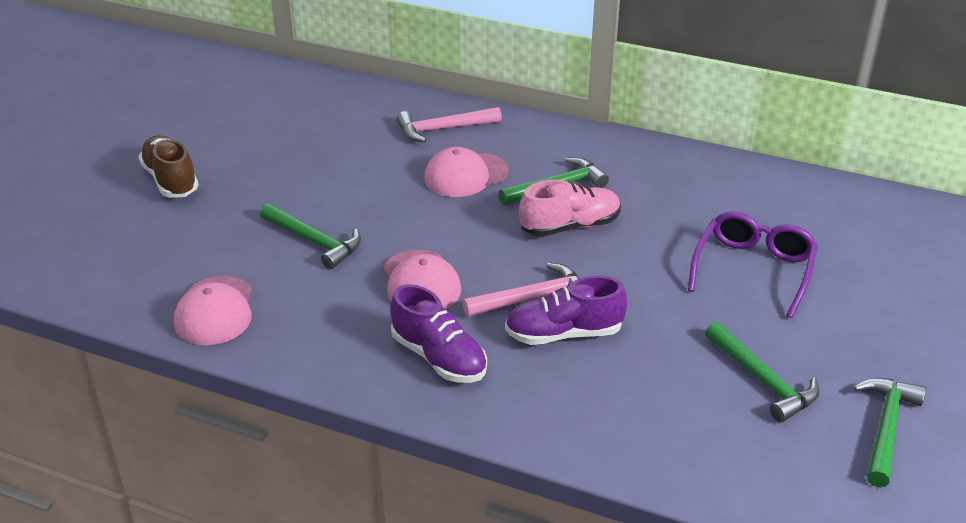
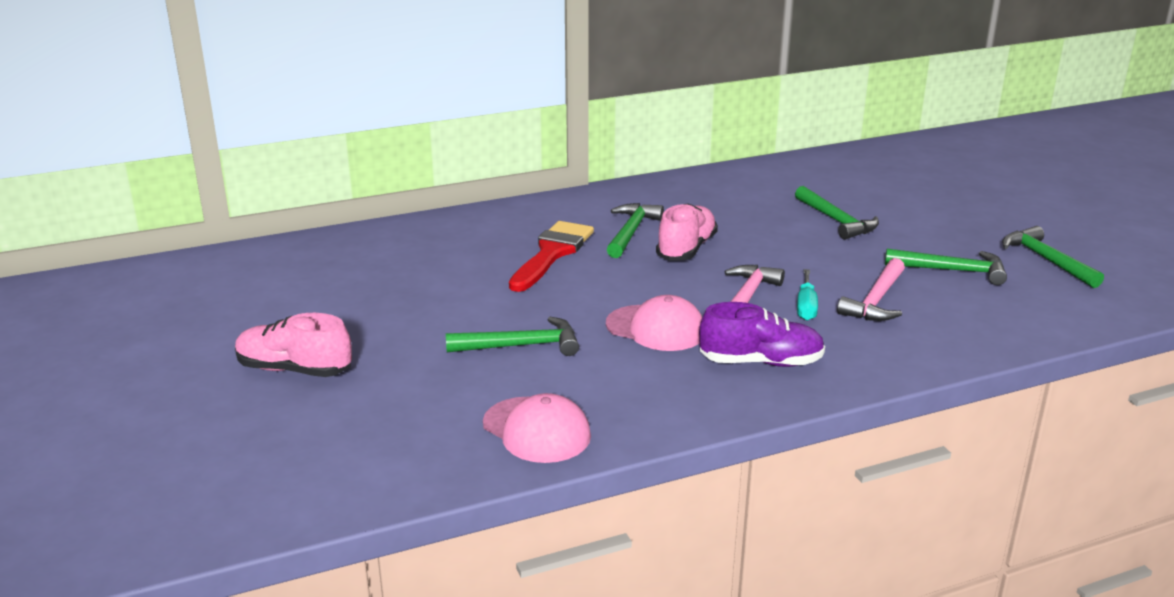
camera: 45 degrees left, 10 degrees down
brown shoe [138,135,199,198] -> pink shoe [235,313,352,377]
pink hammer [397,107,502,143] -> pink hammer moved to [837,258,905,321]
pink cap [424,147,509,197] -> red brush [509,221,594,292]
purple shoe [505,276,627,345] -> turquoise screwdriver [797,269,818,321]
purple glasses [688,211,818,318] -> green hammer [795,186,879,240]

